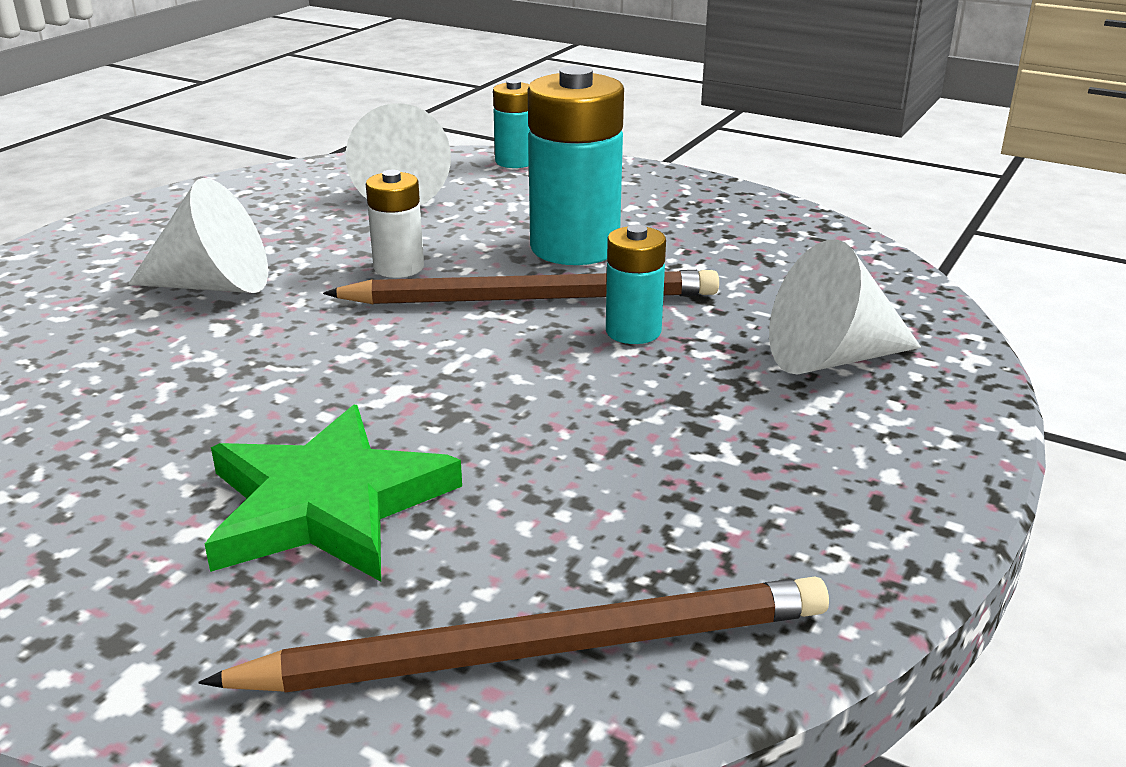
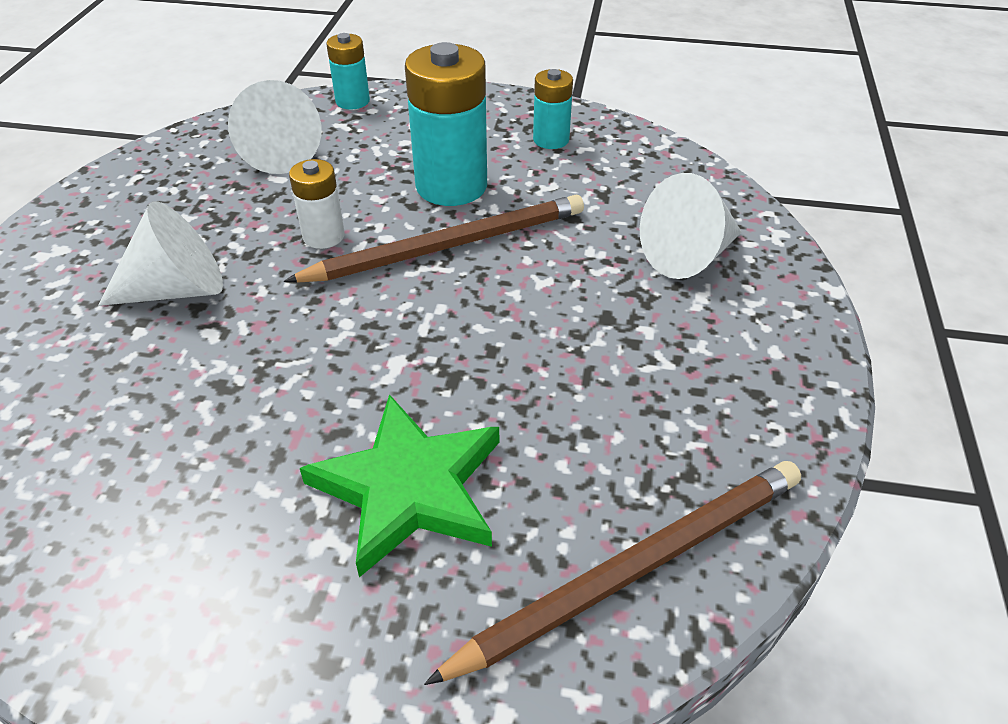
camera: 20 degrees left, 15 degrees up
turquoise battery [606,225,666,344] -> turquoise battery moved to [533,69,573,149]

